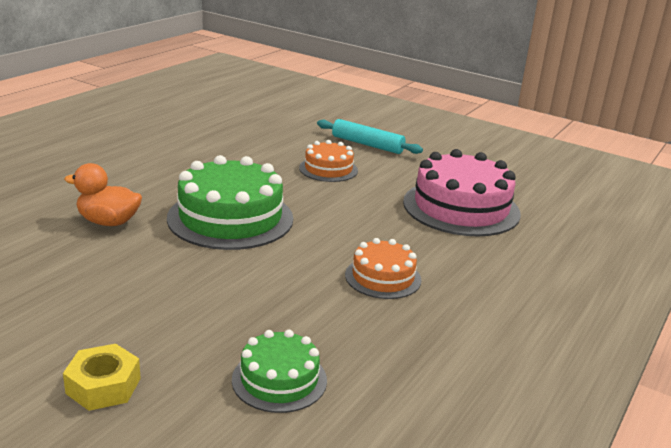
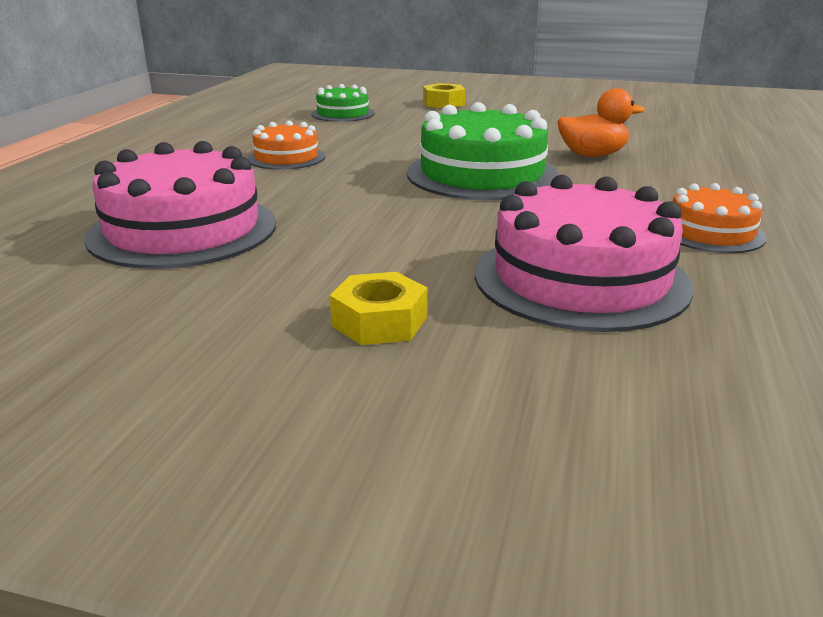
camera: 165 degrees right, 0 degrees up
orange cake [299,140,358,182] -> orange cake moved to [673,183,766,253]
turquoise rolling pin [317,119,423,154] -> yellow nut [330,272,427,345]
none -> pink cake [475,175,693,332]

